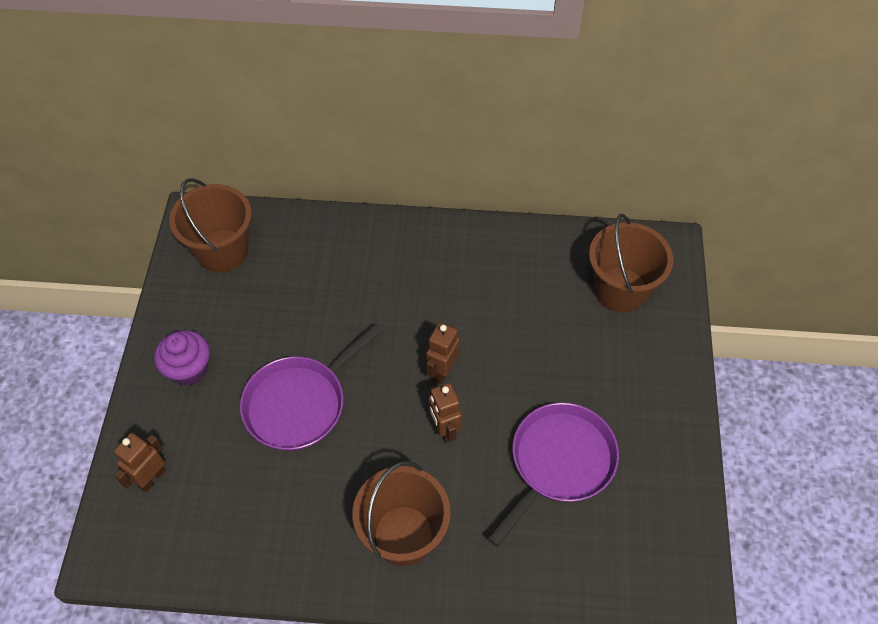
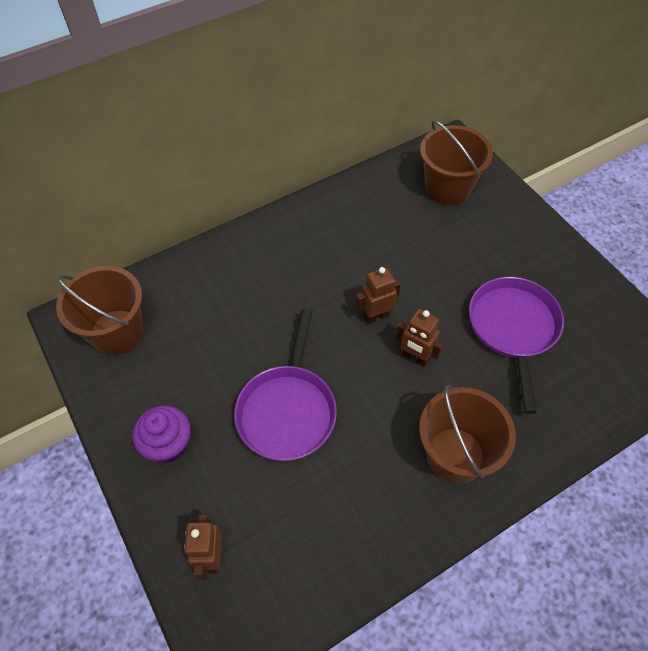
camera: 35 degrees left, 0 degrees up
brown robot [426,322,460,384] -> brown robot turned 75 degrees clockwise [355,267,401,325]

